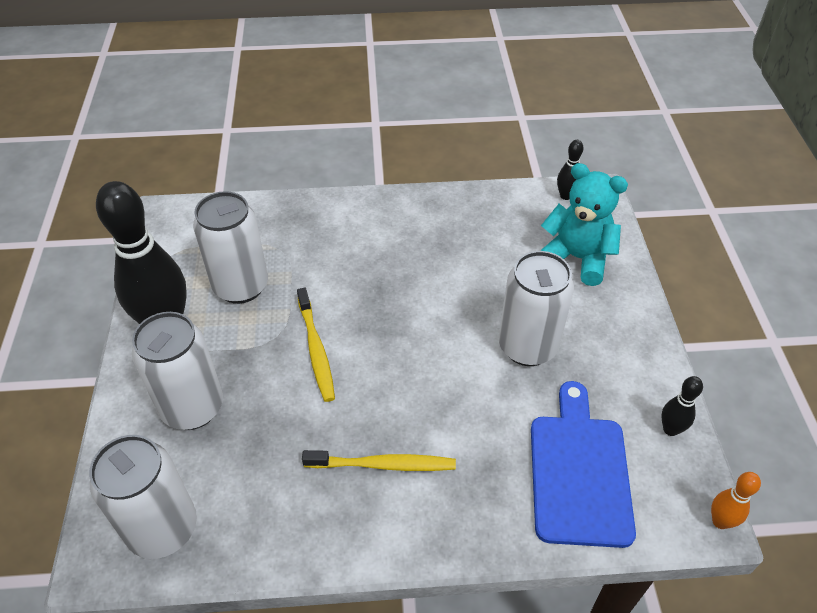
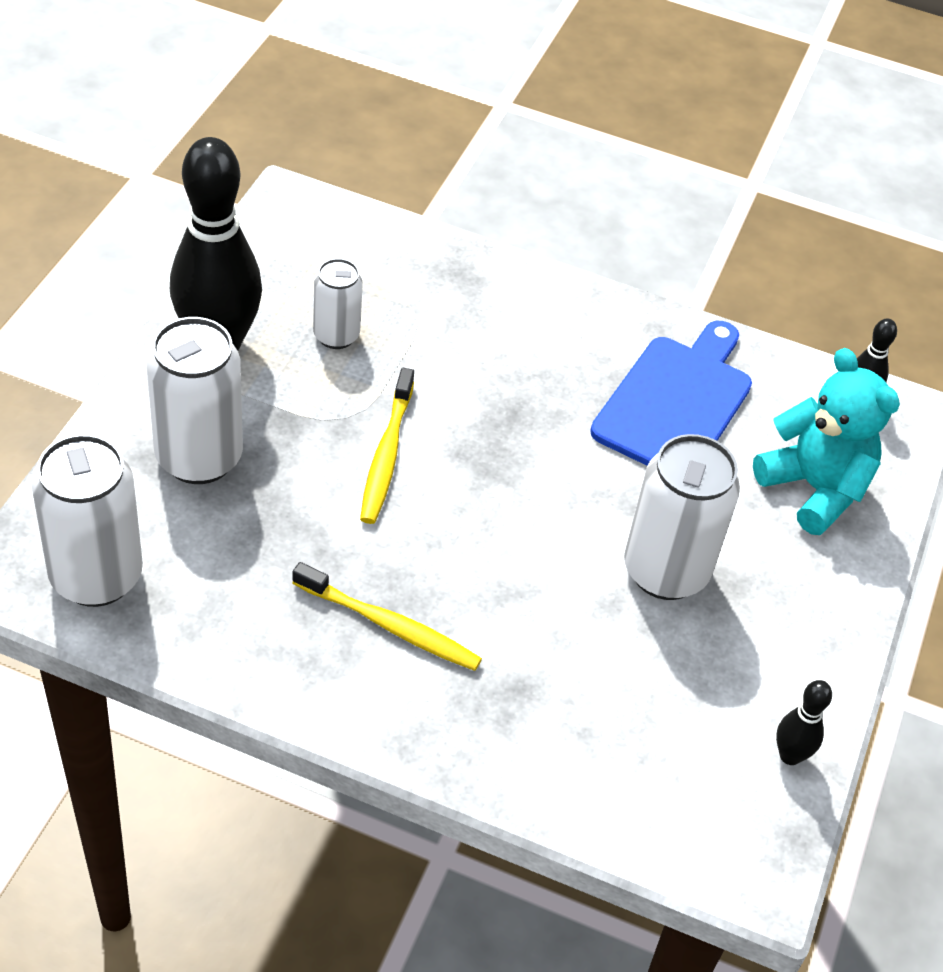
camera: 20 degrees right, 0 degrees up
white can [193,191,268,304] -> white can [313,258,363,349], size x0.58
blue cutting board [531,381,636,548] -> blue cutting board moved to [590,321,752,466]
orange bowling pin [711,472,761,529] -> none

